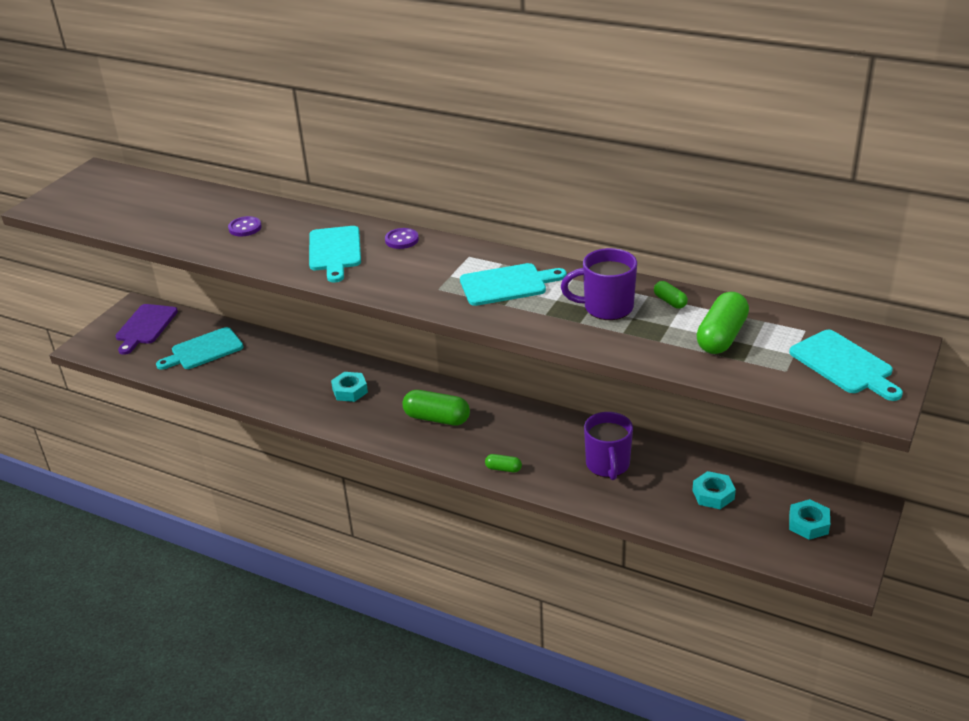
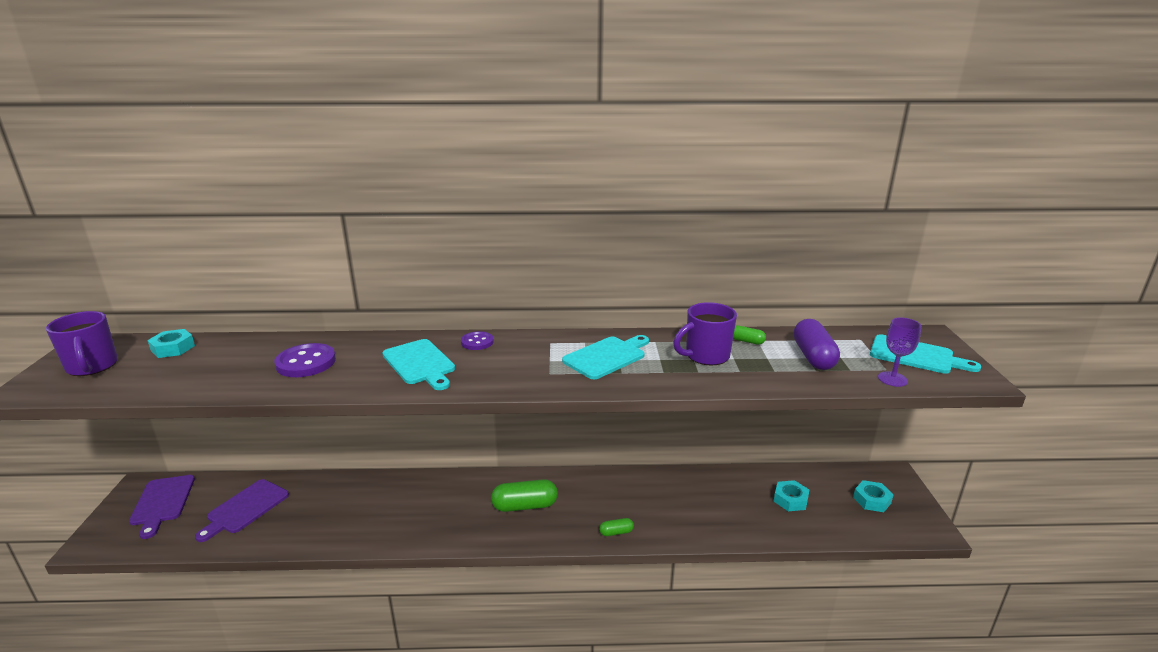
camera: 30 degrees left, 10 degrees down
turquoise cutting board [156,327,244,370] -> purple cutting board [195,479,289,542]
purple button [228,216,262,236] -> purple button [274,343,336,377], size x1.66
turquoise nut [331,372,368,402] -> turquoise nut moved to [147,329,195,358]
purple mug [584,412,633,480] -> purple mug moved to [46,311,118,376]
green capsule [697,292,749,354] -> purple capsule [793,319,840,370]
none -> purple goblet [878,318,921,387]

